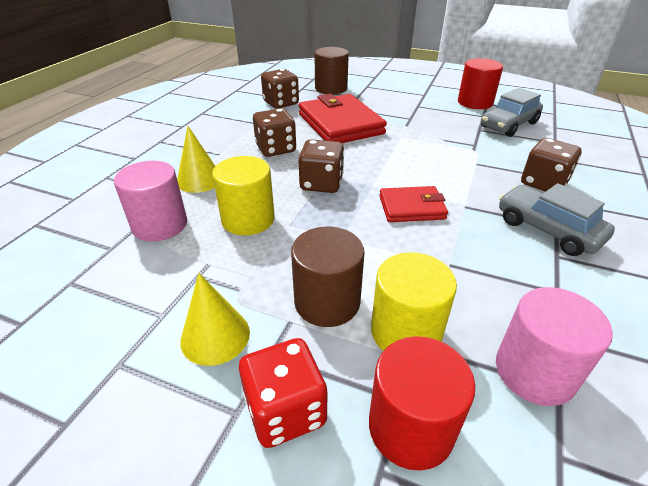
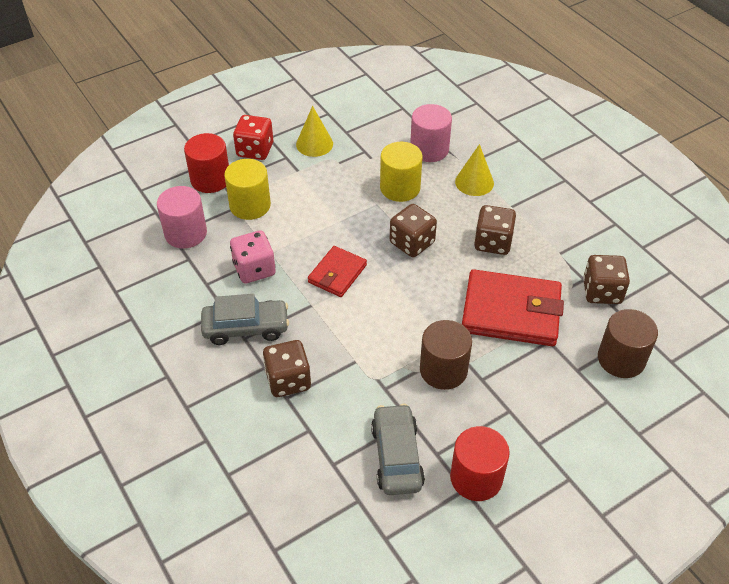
camera: 125 degrees right, 10 degrees up
brown cylinder [291,227,364,327] -> brown cylinder moved to [420,320,472,390]
none -> pink dice [230,230,276,284]

